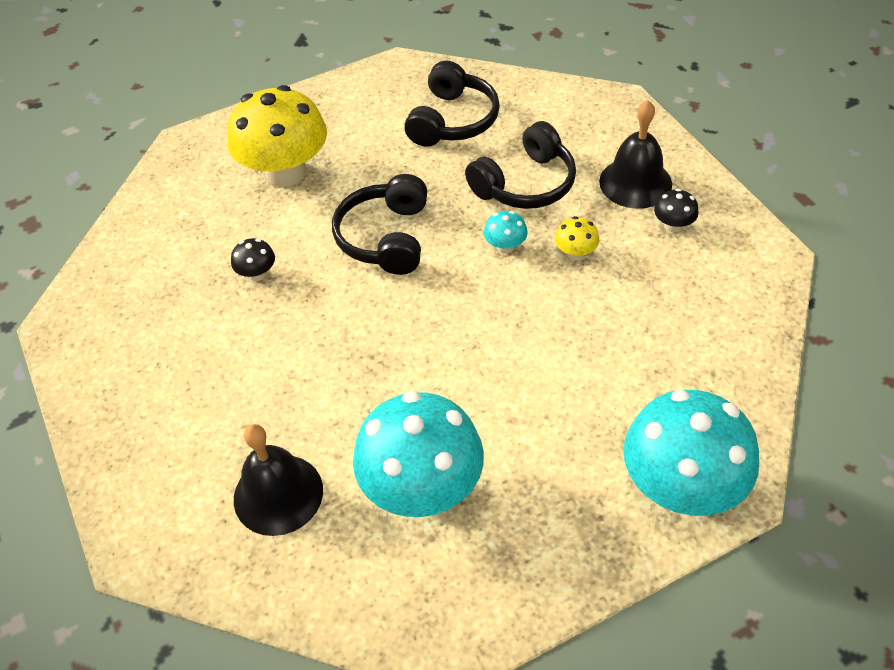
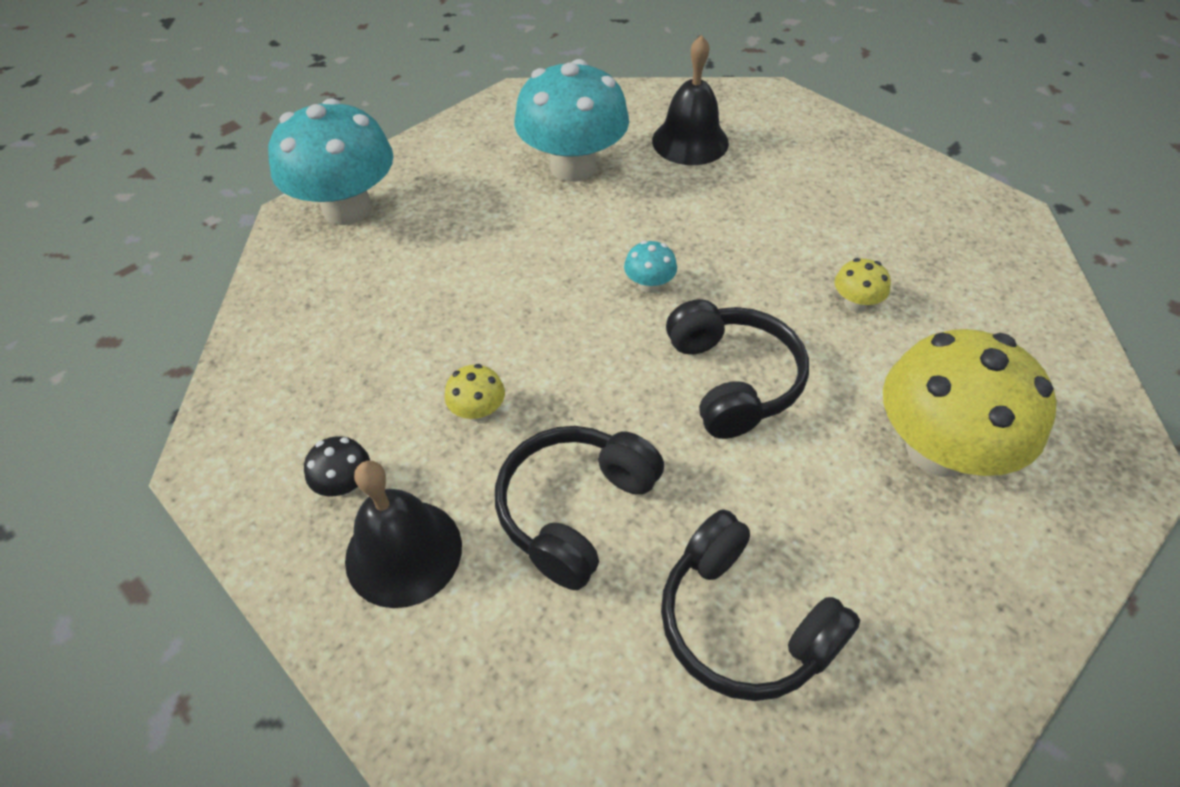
camera: 160 degrees right, 0 degrees up
black mushroom [231,238,275,281] -> yellow mushroom [834,258,891,312]
black headphones [404,61,500,147] -> black headphones turned 45 degrees counterclockwise [661,509,860,701]
turquoise mushroom [484,211,528,254] -> turquoise mushroom moved to [624,241,677,293]

